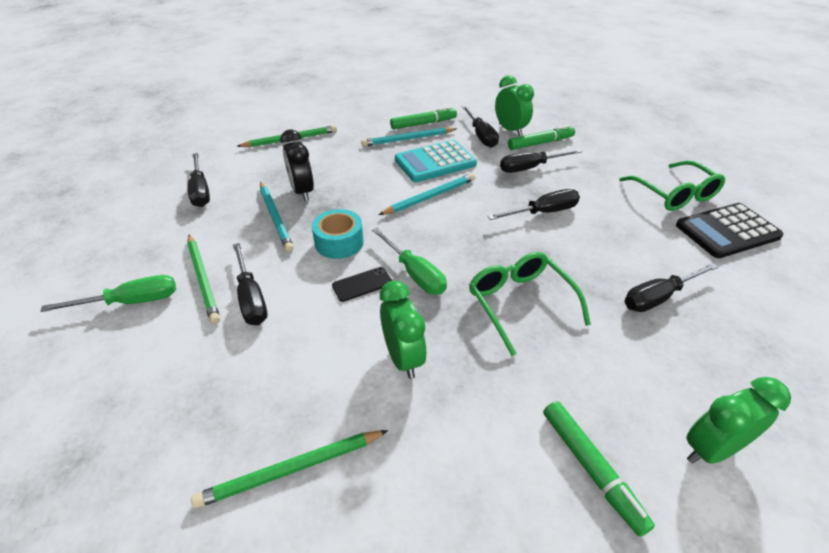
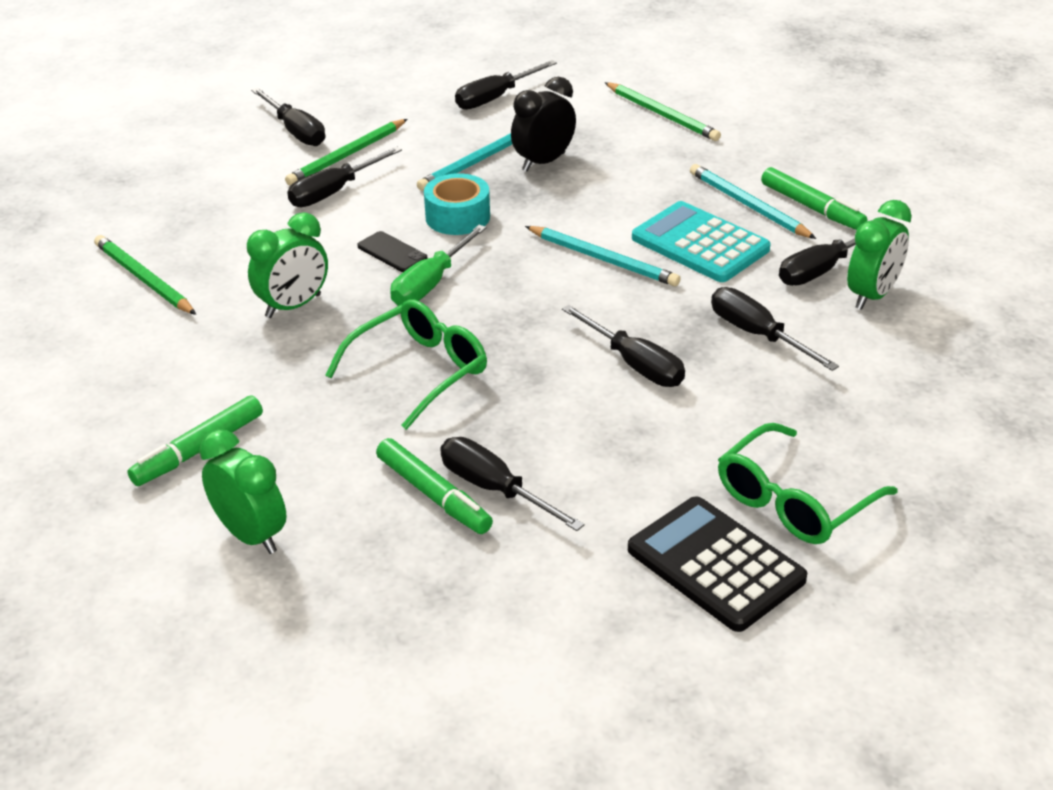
camera: 70 degrees right, 5 degrees down
green screwdriver [40,275,176,312] -> black screwdriver [251,88,325,146]
green marker [508,125,575,150] -> green marker moved to [376,438,493,534]

